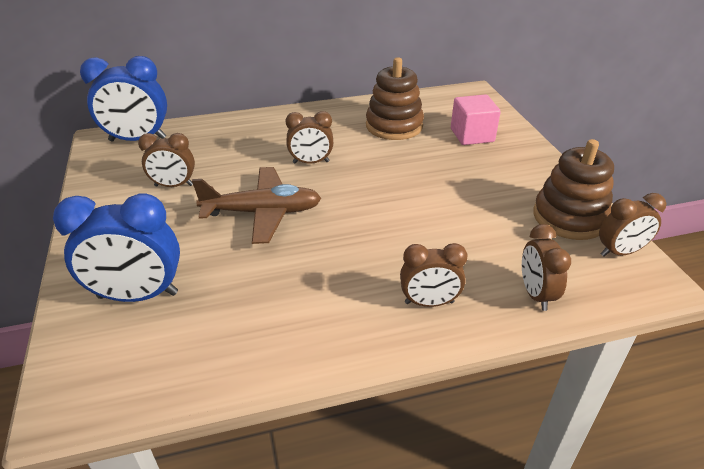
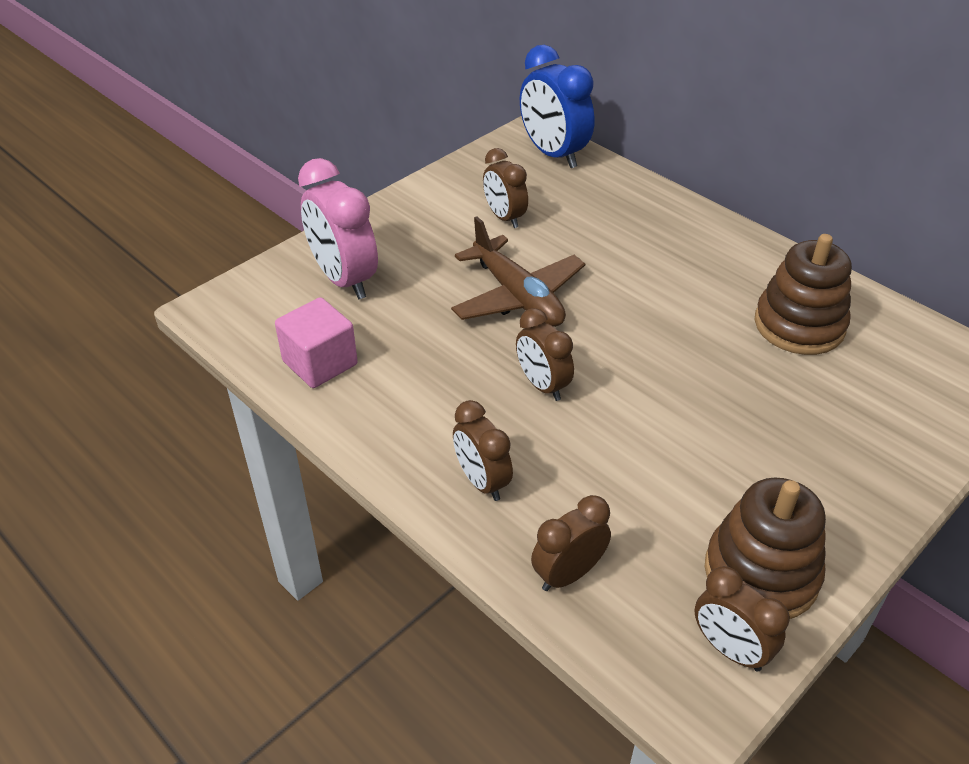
camera: 60 degrees right, 5 degrees up
blue clock [53,193,180,302] -> pink clock [298,158,378,299]
brown clock [286,111,333,164] -> brown clock moved to [516,308,574,401]
pink cube [451,94,501,145] -> pink cube moved to [275,297,358,388]

